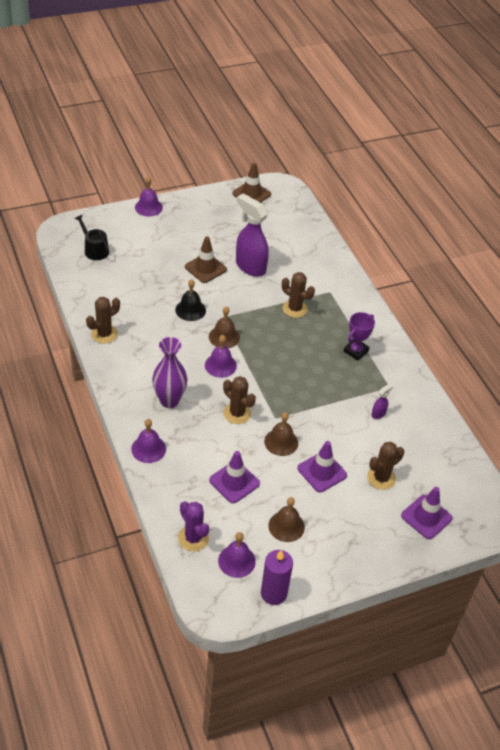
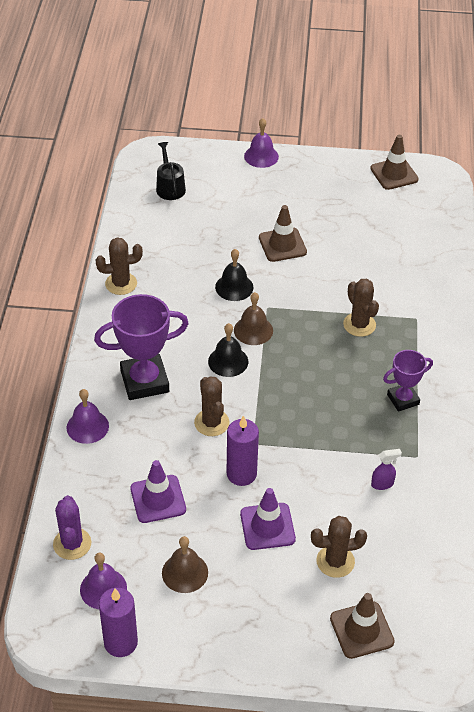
camera: 30 degrees right, 0 degrees up
purple vase [152,337,187,408] -> purple trophy [94,294,189,400]
purple bell [205,335,237,378] -> black bell [208,323,248,377]
purple spray bottle [236,193,269,277] -> none
brown bell [264,412,298,456] -> purple candle [227,415,259,486]
purple traffic cone [401,487,453,539] -> brown traffic cone [330,593,395,659]

